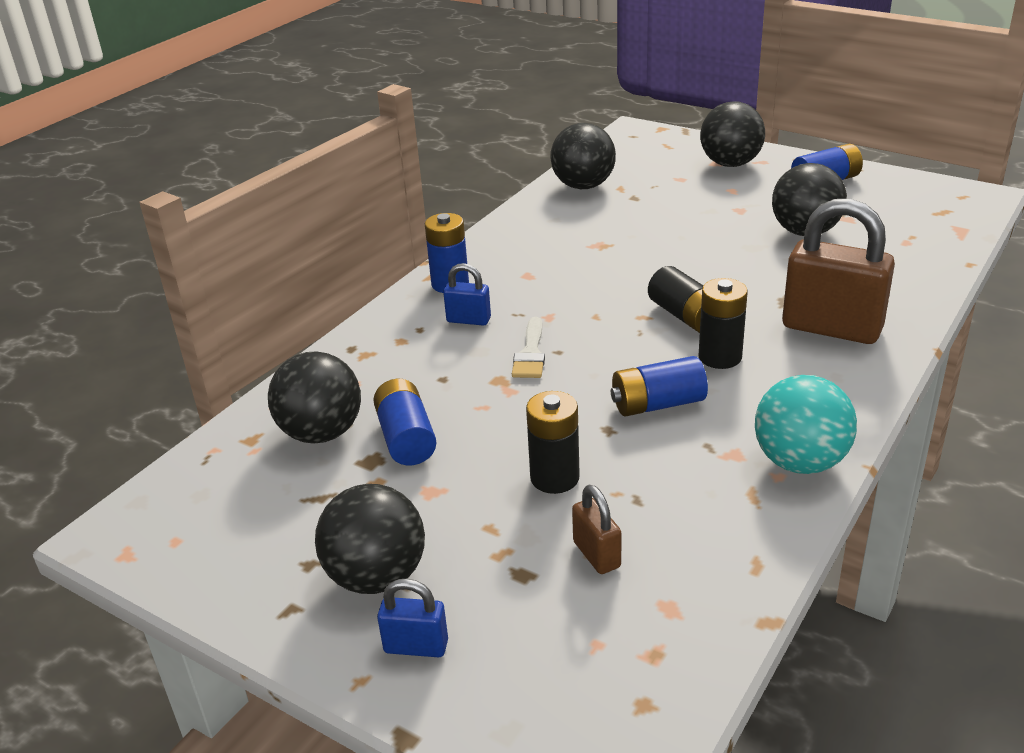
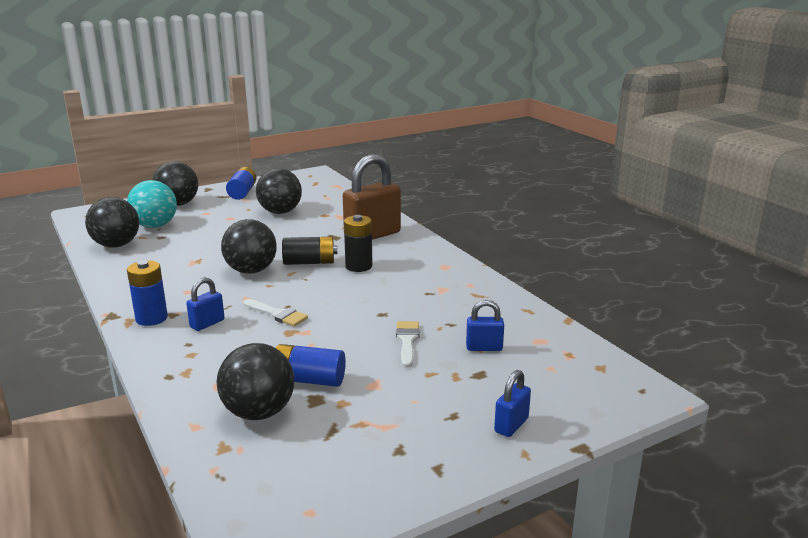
camera: 65 degrees left, 10 degrees down
black ball [315,484,425,594] -> black ball moved to [221,219,277,274]
black battery [526,391,580,494] -> white brush [396,321,419,368]
brown padlock [572,485,621,574] -> blue padlock [466,300,504,351]
blue battery [611,356,708,417] -> none
turquoise ball [755,375,857,474] -> turquoise ball moved to [127,180,177,228]

